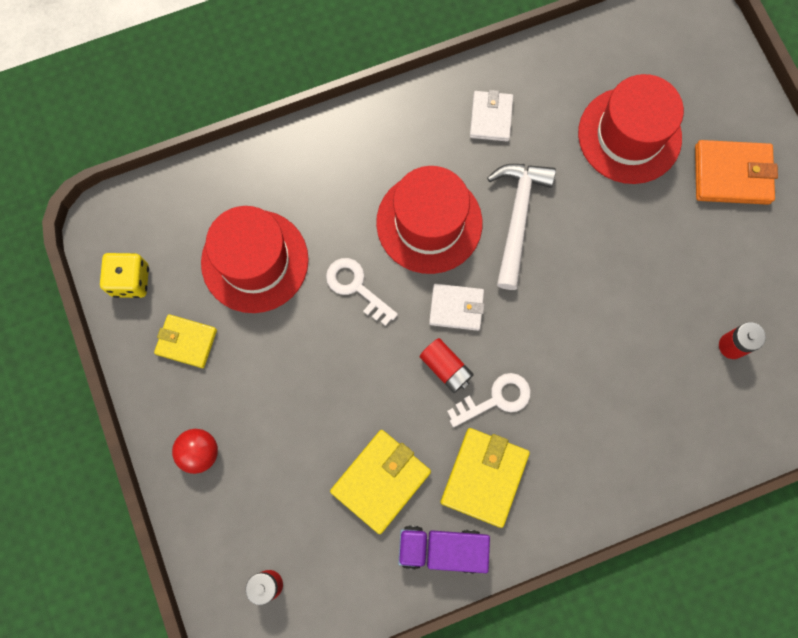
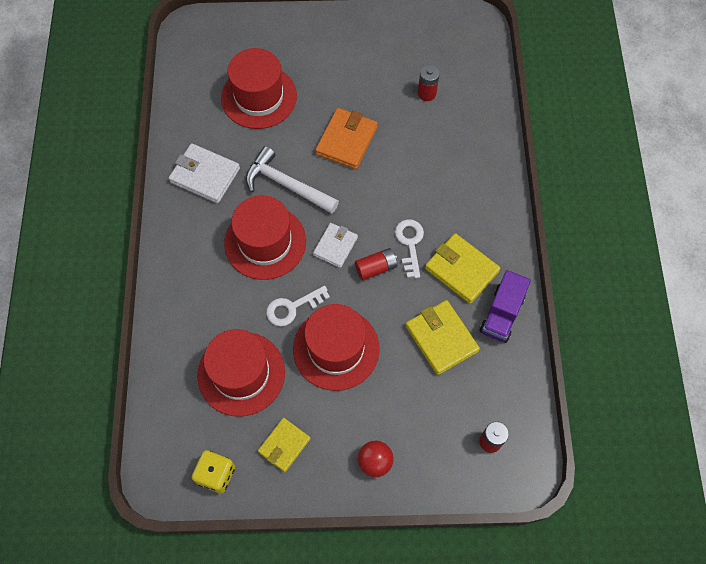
camera: 70 degrees left, 10 degrees down
white wallet [470,90,513,142] -> white wallet [169,143,240,203], size x1.51
orange wallet [695,140,778,205] -> orange wallet moved to [315,108,378,169]
none -> red hat [293,304,379,391]

